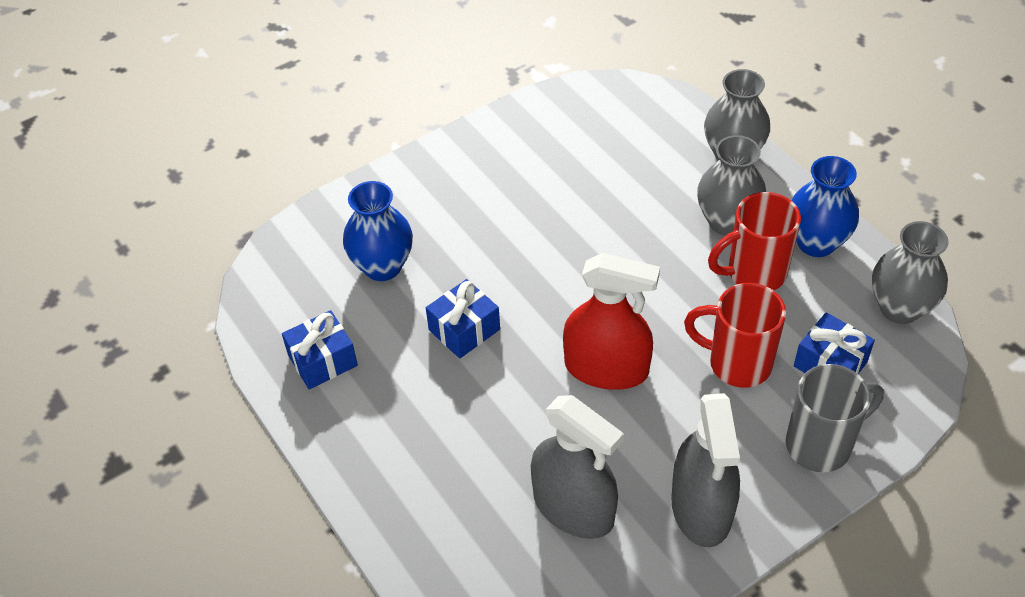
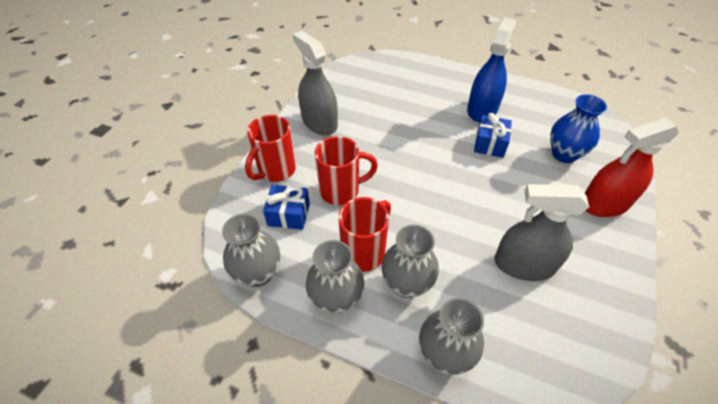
camera: 145 degrees right, 0 degrees up
blue gift [282,310,358,389] -> none
grey spray bottle [531,395,624,539] -> grey spray bottle moved to [494,184,589,281]
red spray bottle [563,253,660,390] -> red spray bottle moved to [585,118,679,217]
grey mug [786,364,884,472] -> red mug [245,115,296,182]
blue vase [791,156,859,257] -> grey vase [306,240,364,314]
none -> blue spray bottle [467,17,516,122]

